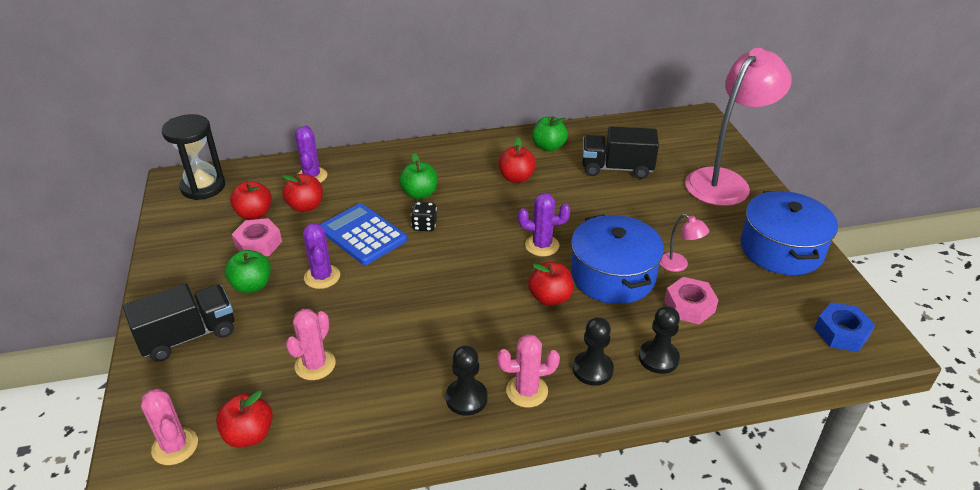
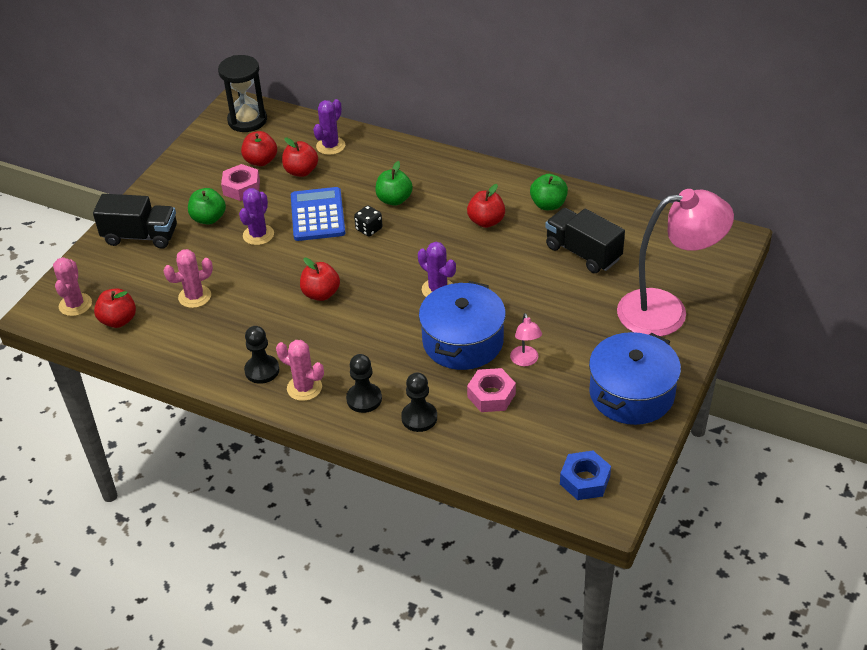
camera: 40 degrees right, 5 degrees up
red apple [528,262,574,306] -> red apple moved to [300,257,340,301]

